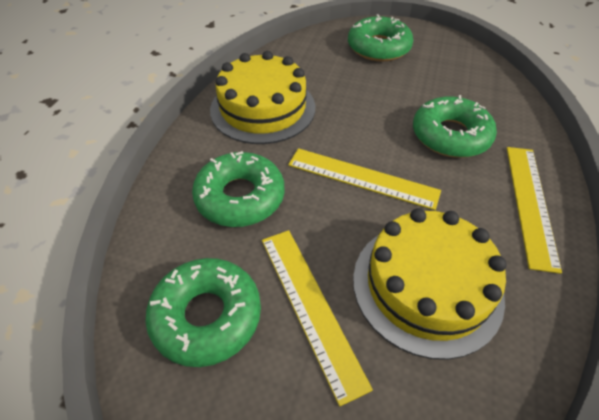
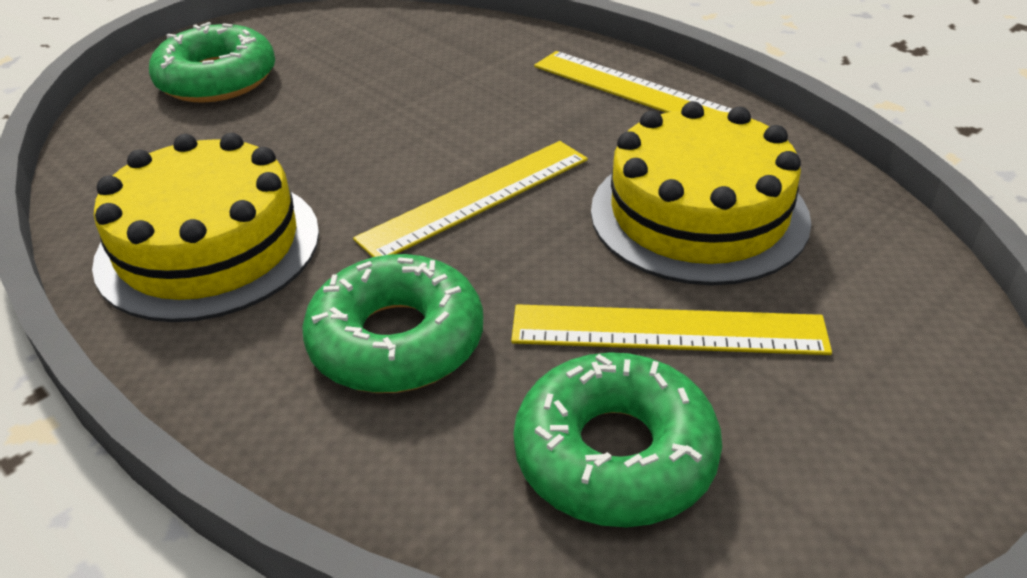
camera: 60 degrees left, 10 degrees down
green donut [413,95,497,158] -> none

